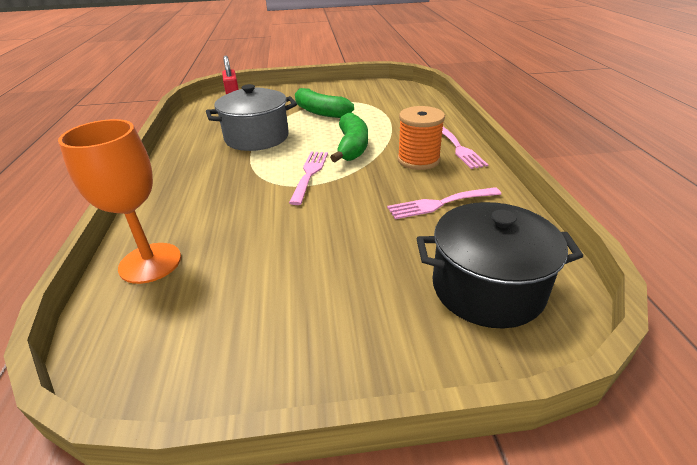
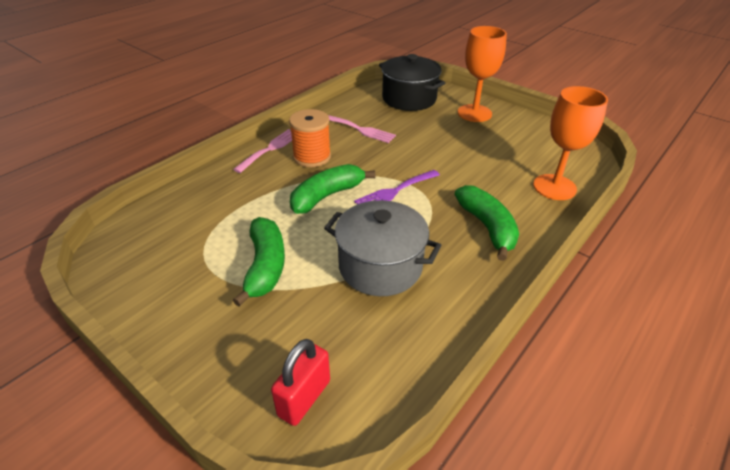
camera: 135 degrees left, 5 degrees up
pink fork [289,152,328,205] -> purple fork [354,170,440,204]
none -> green banana [455,185,519,261]
none -> orange goblet [458,26,507,122]

